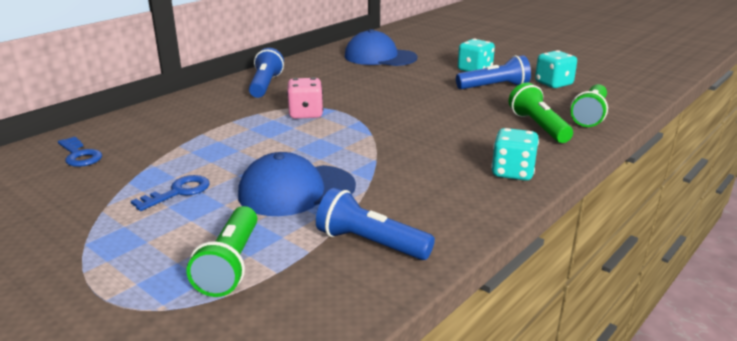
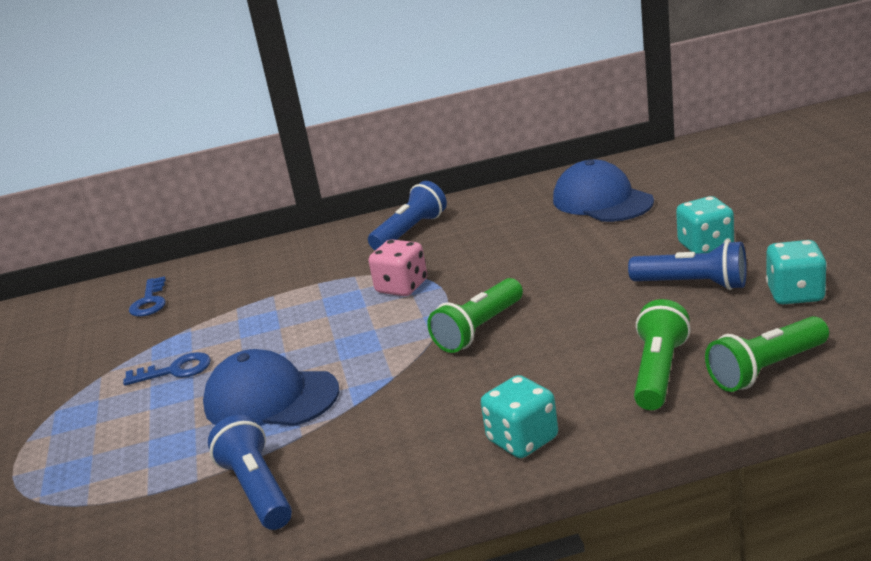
camera: 40 degrees right, 0 degrees up
green flashlight [187,206,257,297] -> green flashlight moved to [427,278,523,353]

